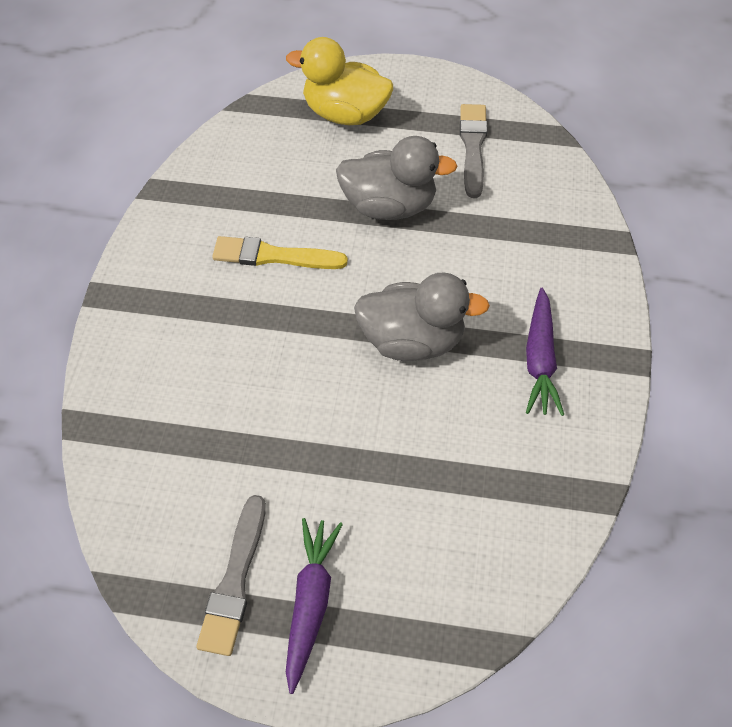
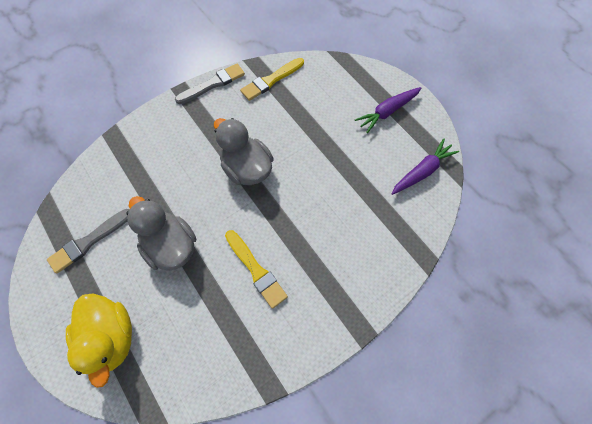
camera: 135 degrees left, 10 degrees up
grey brush [196,495,266,656] -> grey brush moved to [175,64,245,104]
purple carrot [526,288,564,416] -> purple carrot moved to [391,139,459,195]
none -> yellow brush [240,58,304,101]

